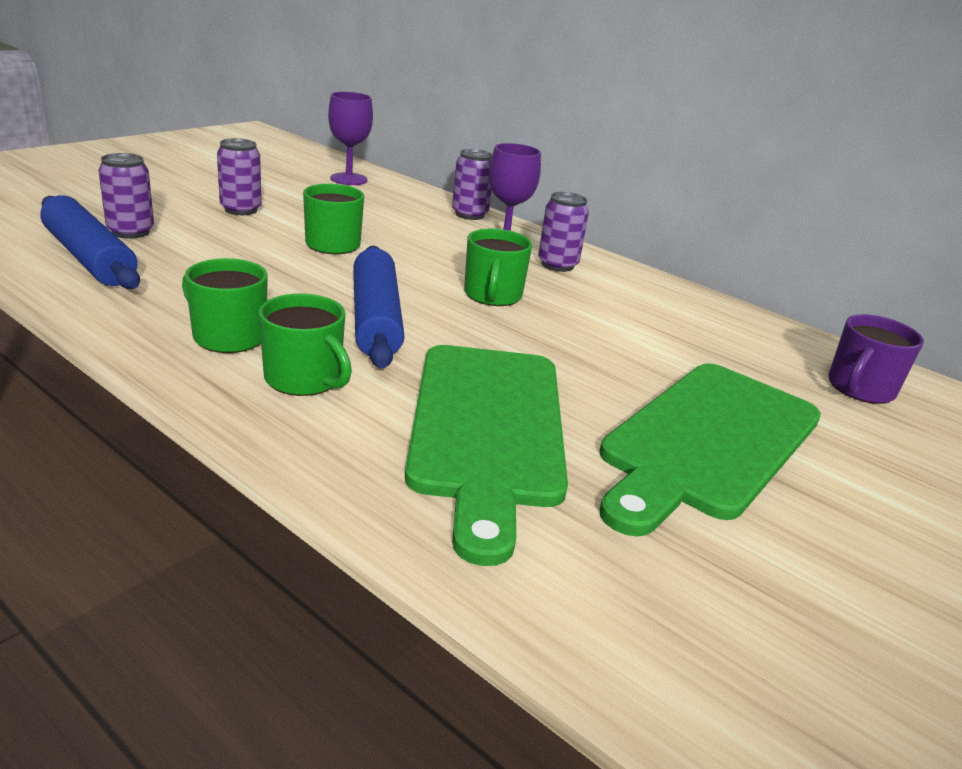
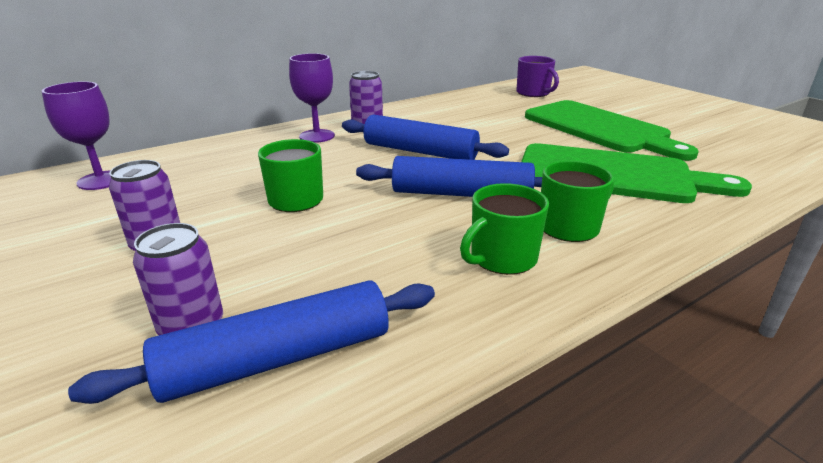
camera: 70 degrees left, 0 degrees up
purple can [452,149,492,220] -> none
green mug [464,229,532,306] -> blue rolling pin [342,114,509,160]

